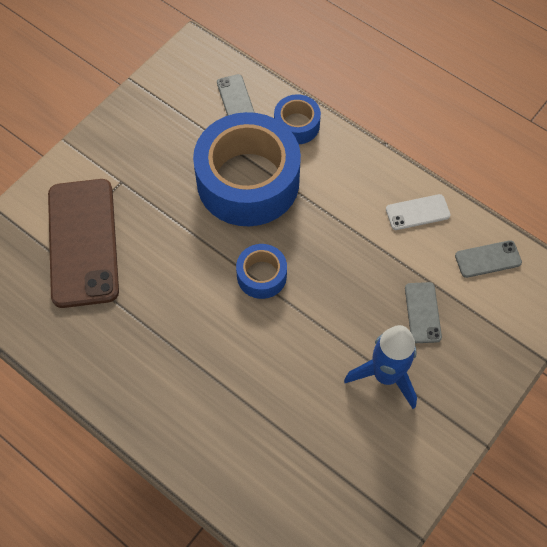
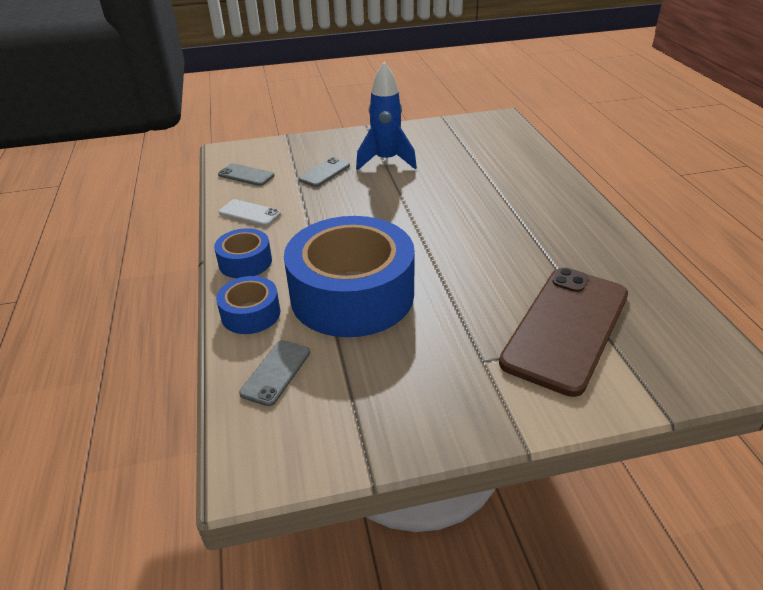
camera: 140 degrees left, 25 degrees down
blue tape [236,244,287,299] -> blue tape moved to [214,228,272,278]

